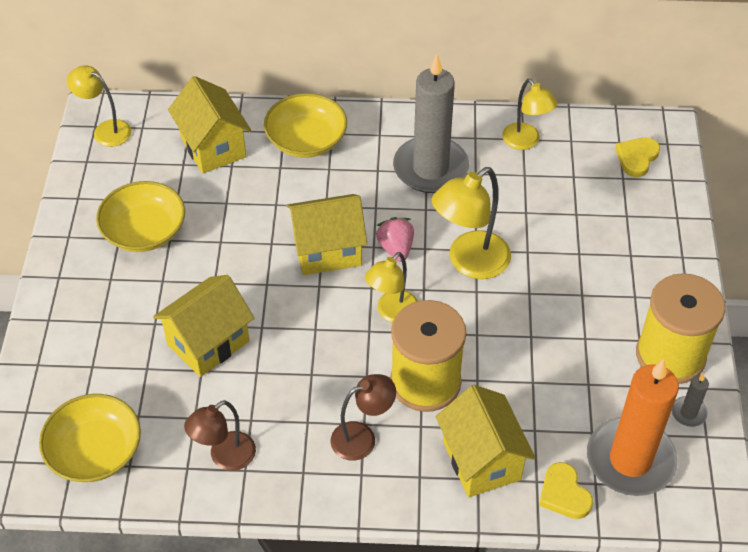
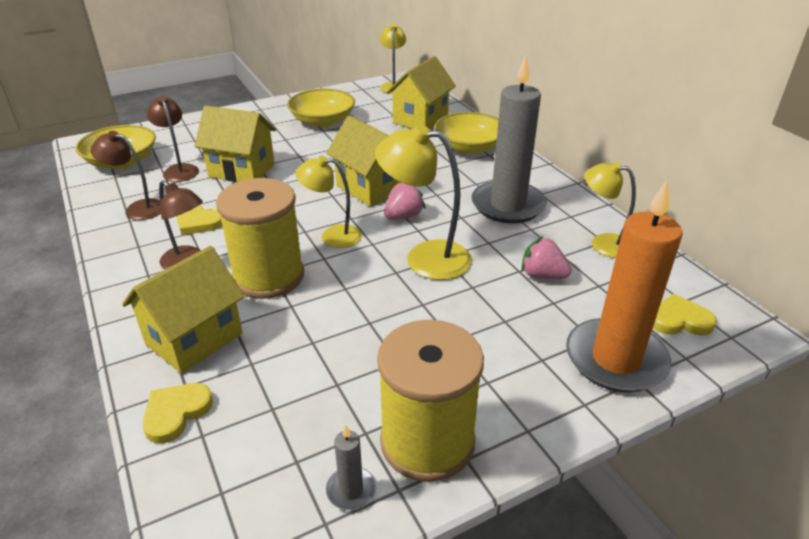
camera: 60 degrees right, 15 degrees down
yellow lamp [502,79,558,150] -> yellow lamp turned 90 degrees clockwise [585,161,636,258]
orange candle [587,359,679,496] -> orange candle moved to [566,180,683,392]
none -> brown lamp [147,96,199,182]
none -> yellow heart [176,205,223,235]
none -> pink strawberry [521,236,572,279]

